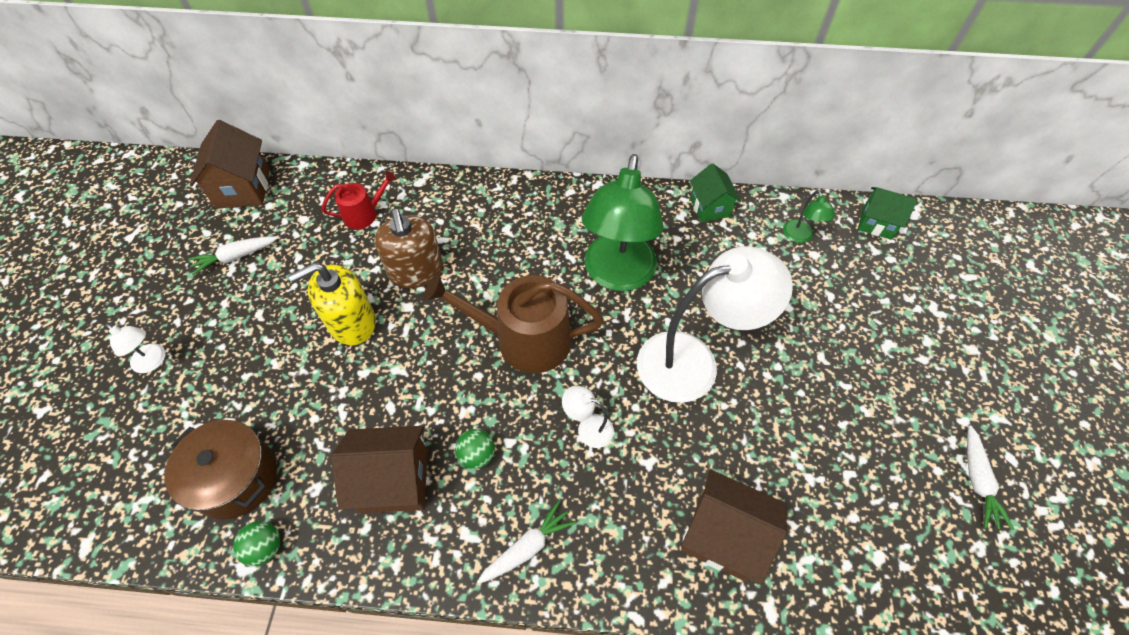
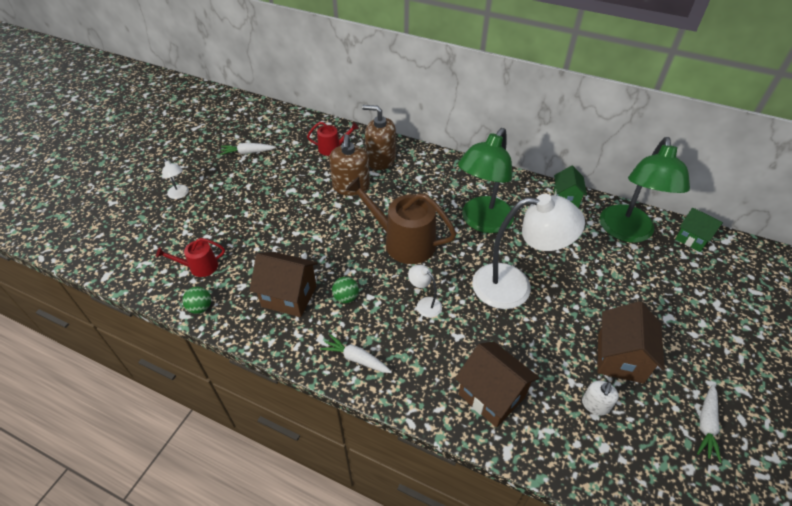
camera: 20 degrees right, 10 degrees down
brown pot [165,420,277,520] -> red watering can [156,238,225,277]
brown house [189,120,270,209] -> brown house moved to [597,301,665,384]
yellow soap dispenser [288,263,376,345] -> none
white carrot [477,501,576,584] -> white carrot turned 135 degrees counterclockwise [320,334,392,373]
green lamp [783,190,835,243] -> green lamp [600,137,690,243], size x2.36
none -> brown soap dispenser [362,105,396,170]
none -> white soap dispenser [582,381,619,416]

